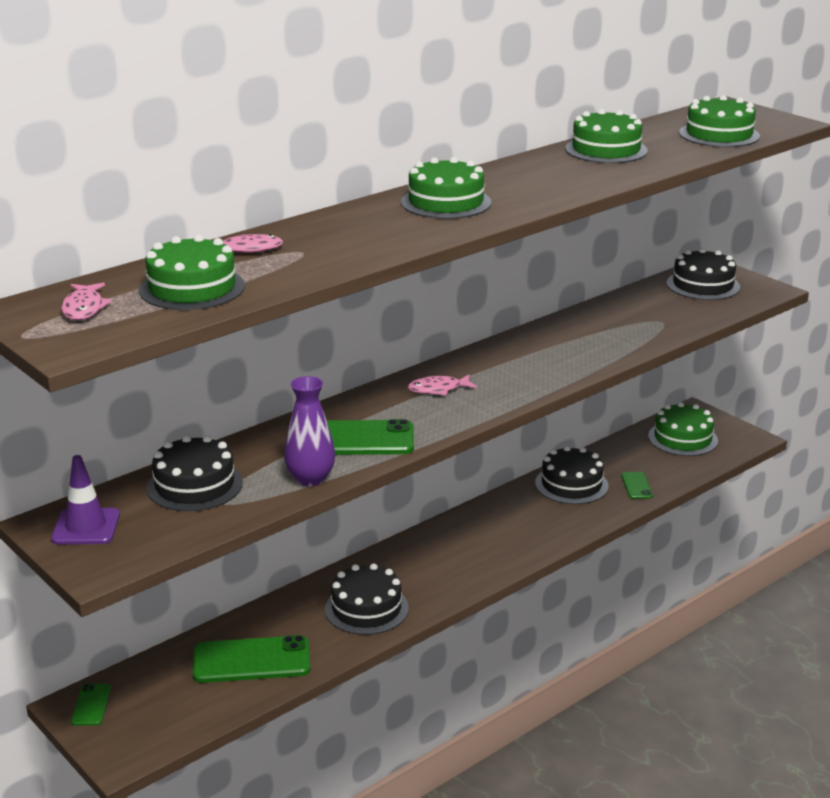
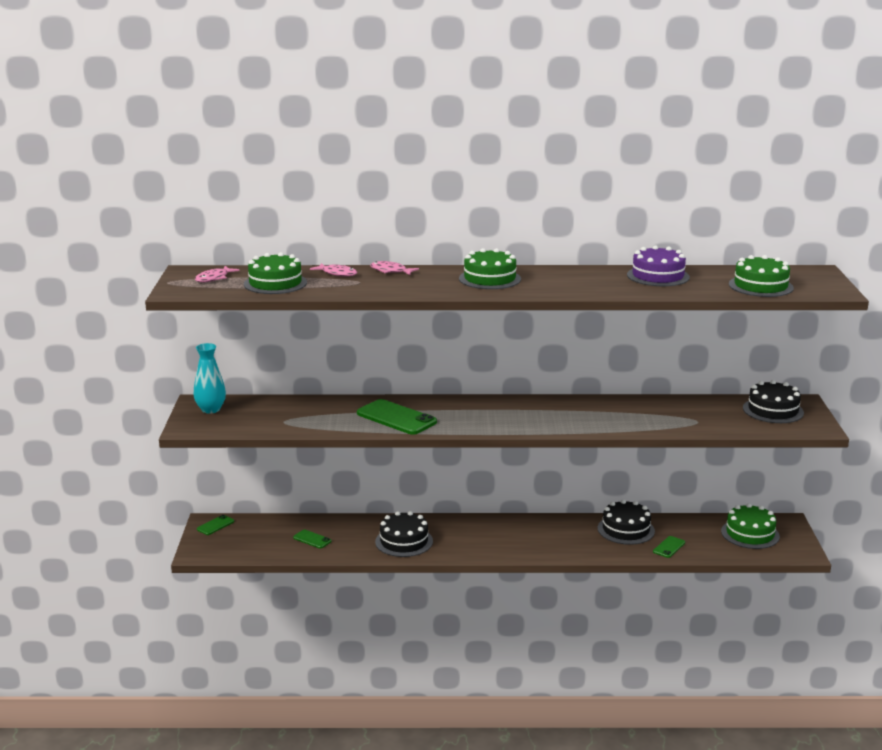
camera: 40 degrees right, 5 degrees down
purple traffic cone [51,455,120,544] -> turquoise vase [194,343,226,414]
black cake [146,435,243,511] -> none
green phone [193,635,311,683] -> green phone [293,530,332,549], size x0.49
purple vase [284,376,335,487] -> none
pink fish [408,374,477,396] -> pink fish moved to [370,261,419,275]
green cake [565,109,648,163] -> purple cake [627,245,690,286]

